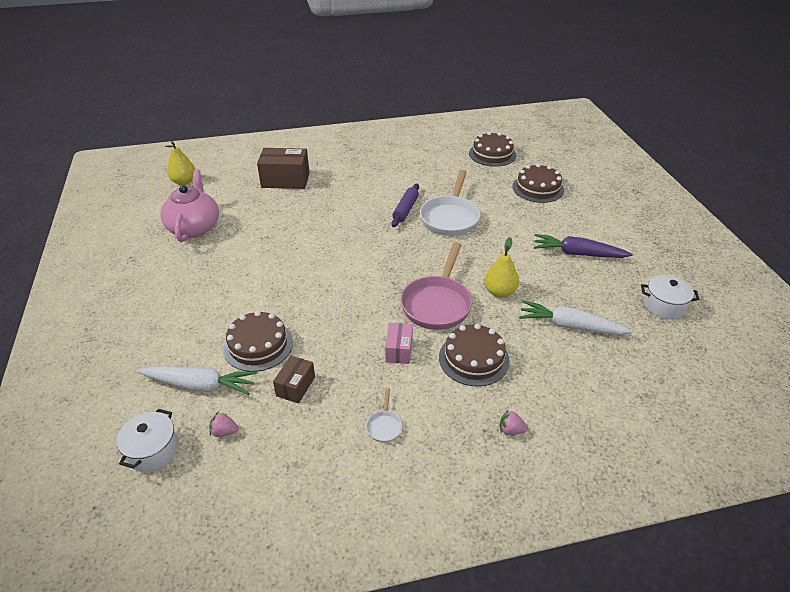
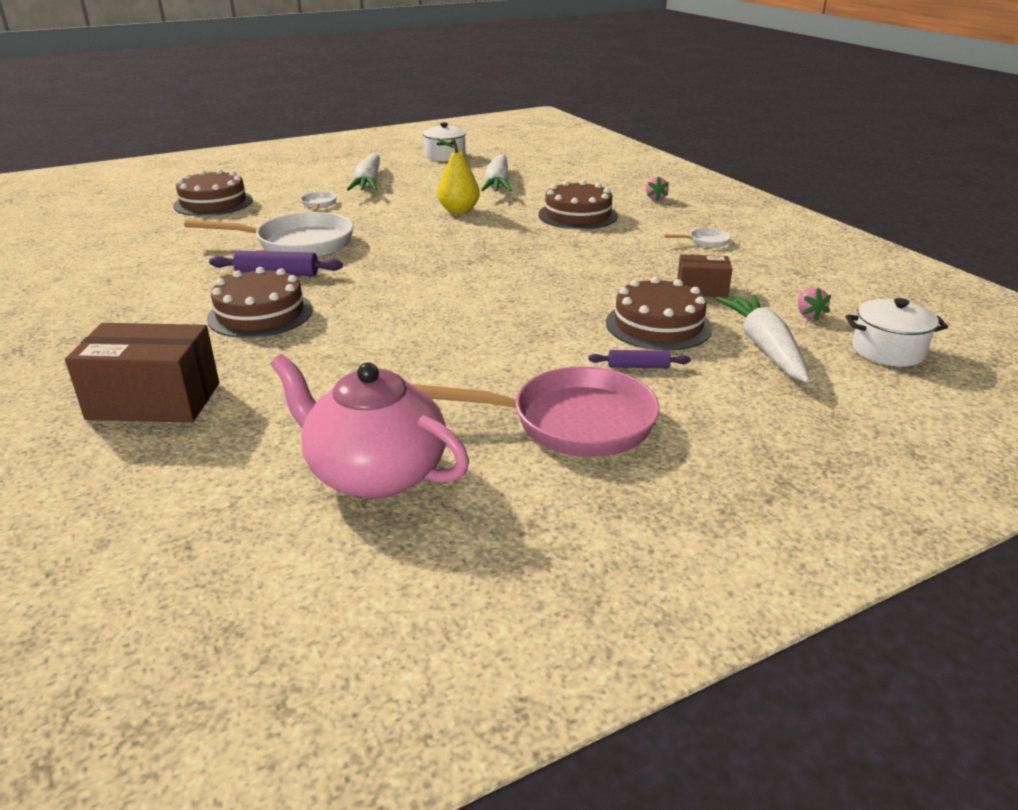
camera: 105 degrees left, 10 degrees down
pink teapot [160,169,219,242] -> pink teapot turned 45 degrees clockwise [270,354,469,499]
yellow pear [165,141,195,185] -> none
brown box [257,148,309,189] -> brown box turned 75 degrees counterclockwise [65,323,219,423]
pink box [385,323,413,364] -> none
pink pan [400,242,473,330] -> pink pan moved to [412,367,659,457]
brown cake [469,132,516,167] -> brown cake moved to [207,267,313,338]
purple carrot [534,234,633,258] -> white carrot [346,153,380,191]
none -> white pan [301,192,337,211]
none -> purple rolling pin [589,350,691,368]

